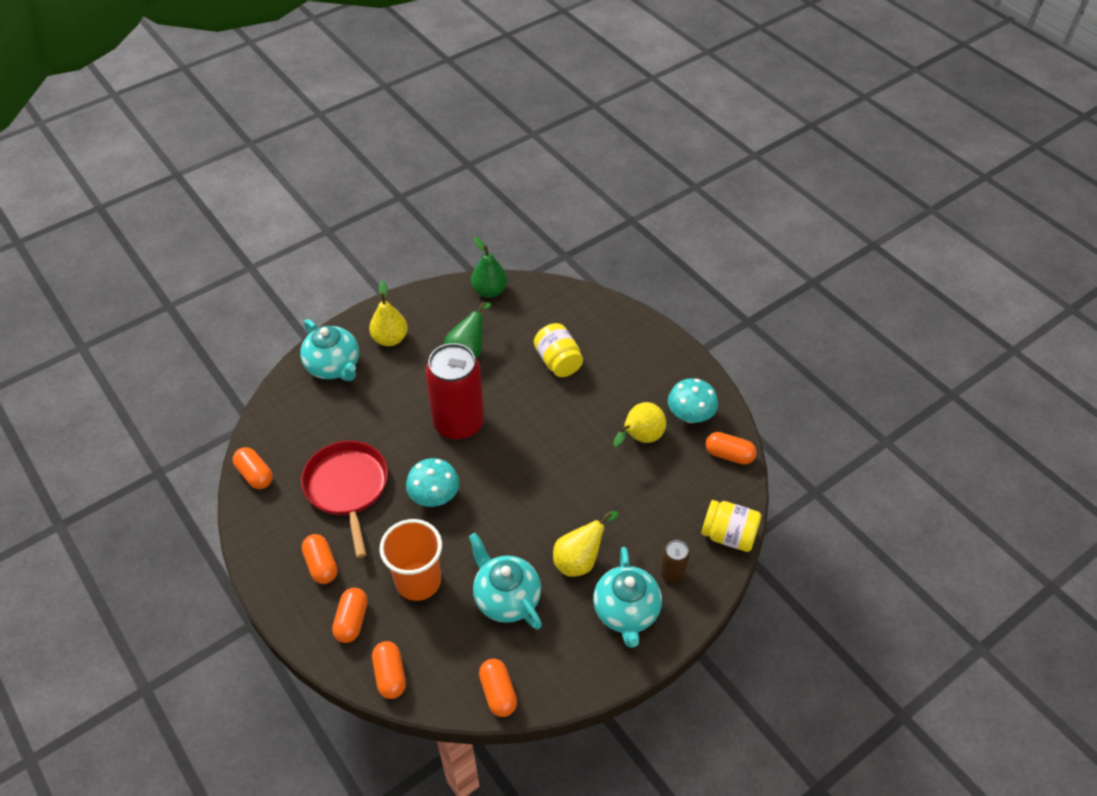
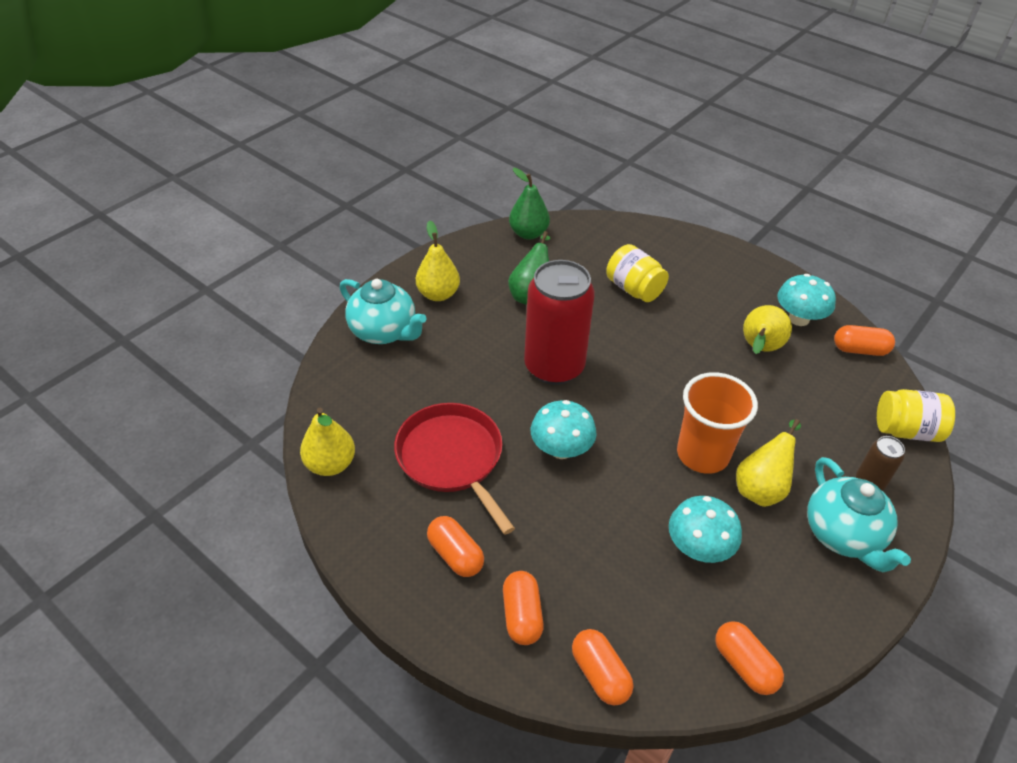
camera: 15 degrees left, 5 degrees down
orange capsule [233,447,273,489] -> yellow pear [300,408,355,476]
orange cup [379,519,442,601] -> orange cup moved to [677,372,758,474]
turquoise teapot [469,533,542,630] -> turquoise mushroom [669,496,742,563]

